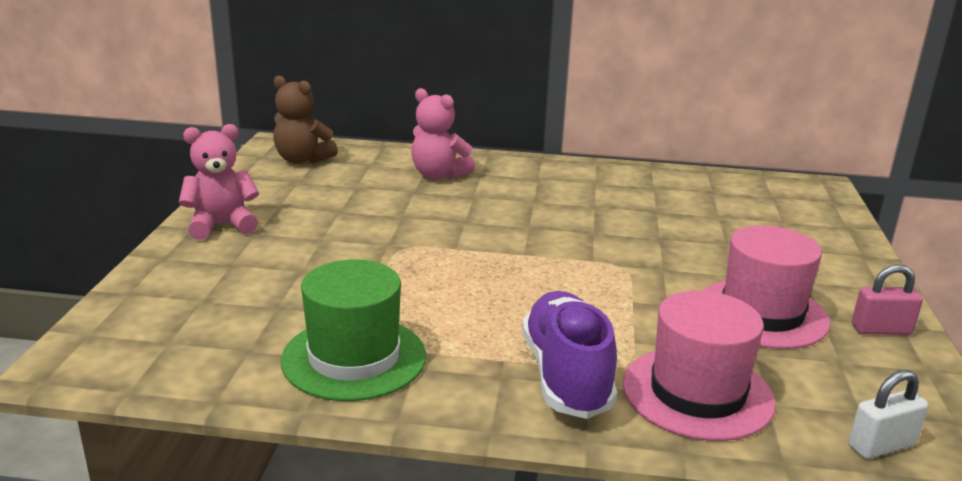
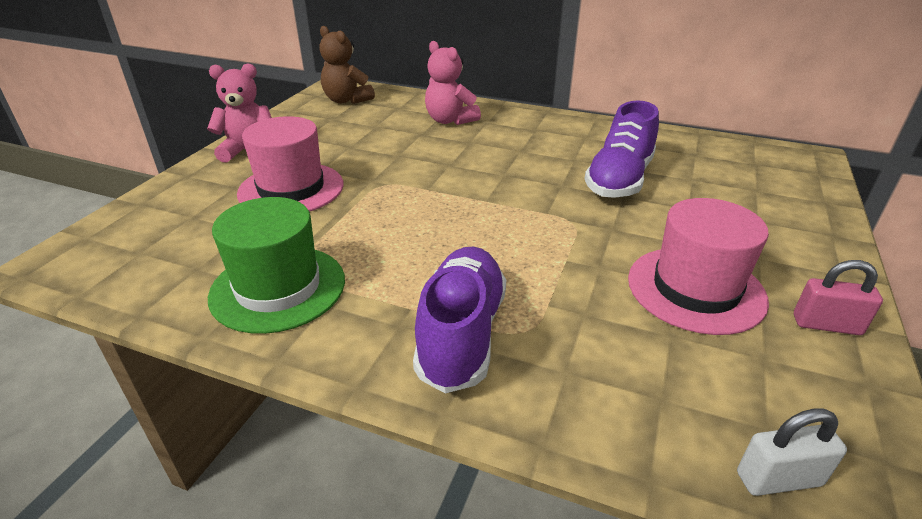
camera: 15 degrees right, 10 degrees up
pink hat [623,291,776,441] -> pink hat moved to [237,116,343,212]
none -> purple shoe [584,100,659,198]

